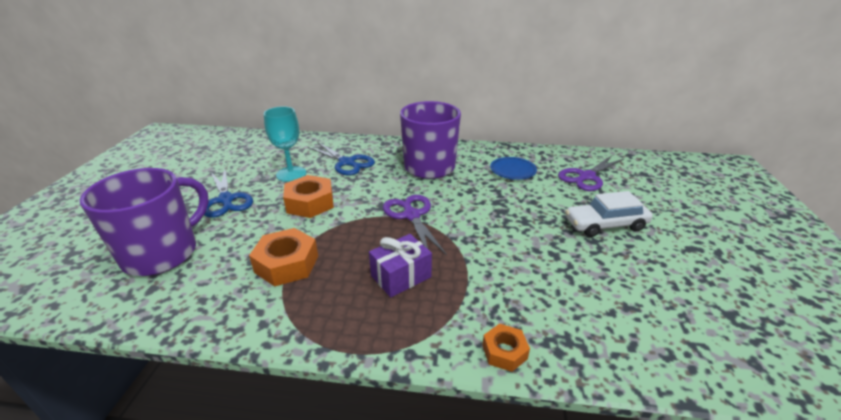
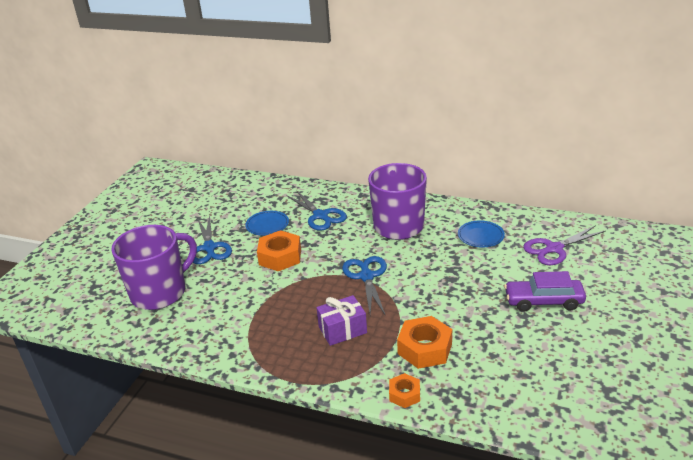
camera: 15 degrees right, 0 degrees up
orange nut [249,228,318,287] -> orange nut moved to [397,316,452,369]
turquoise goblet [264,106,306,182] -> blue plate [245,211,289,236]
purple scissors [383,195,447,255] -> blue scissors [342,256,387,316]
white car [565,191,653,237] -> purple car [504,271,586,312]

